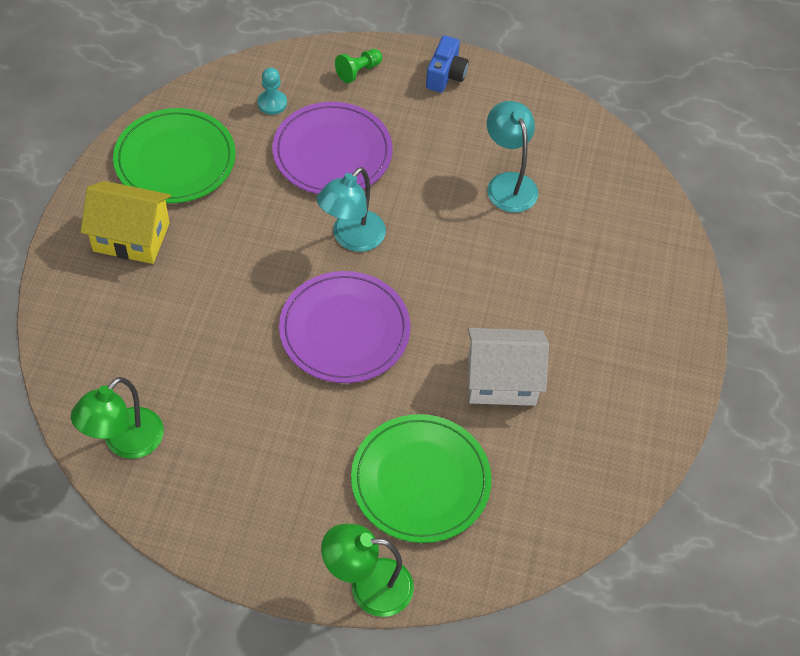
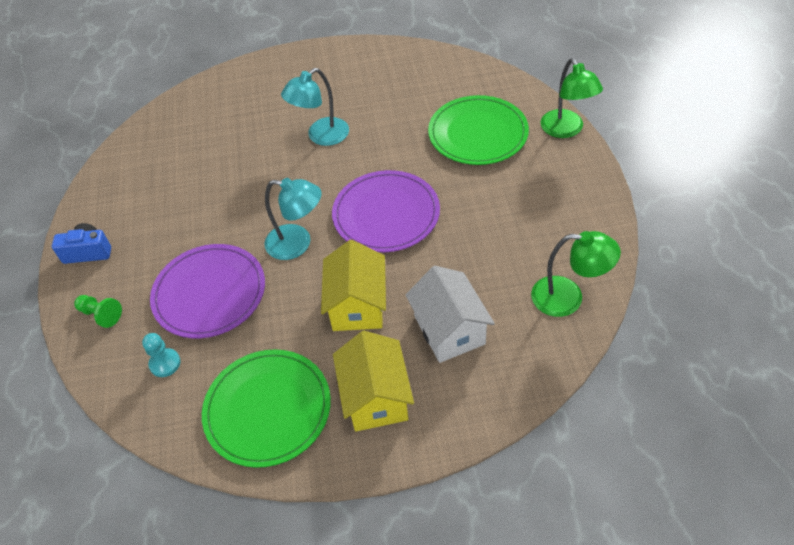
camera: 105 degrees left, 5 degrees down
white house [468,328,549,406] -> white house moved to [405,266,495,363]
turquoise lamp [487,101,538,213] -> turquoise lamp moved to [281,68,349,146]
none -> yellow house [321,240,386,331]

